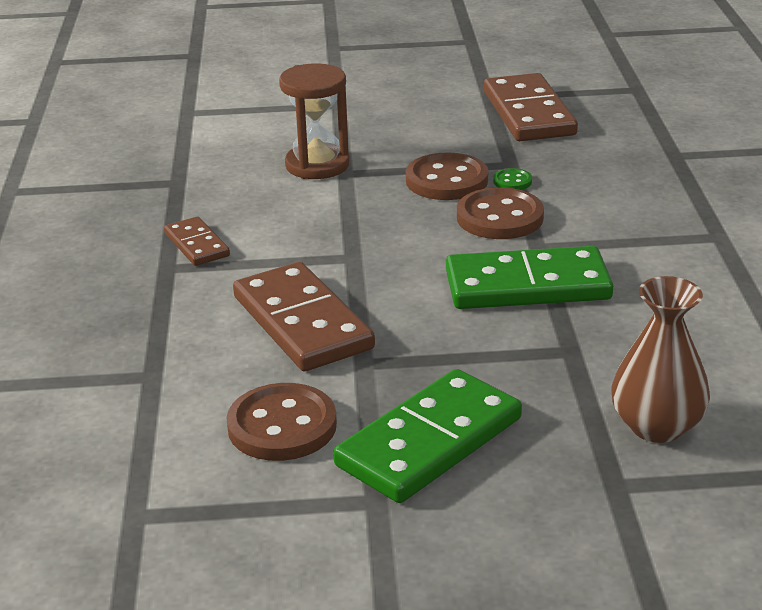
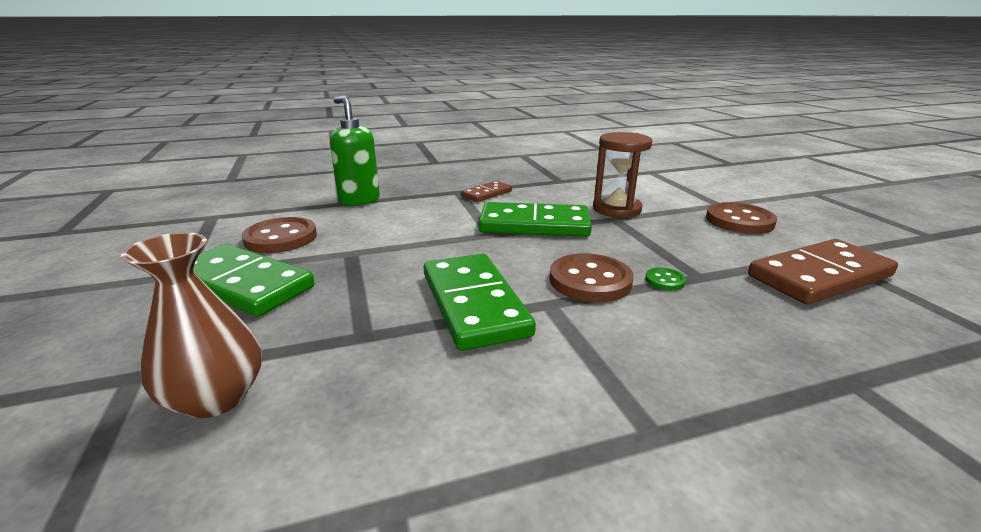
camera: 75 degrees right, 5 degrees down
brown domino [233,262,375,371] -> none
brown button [406,152,488,200] -> brown button moved to [706,202,777,234]
none -> green soap dispenser [330,96,380,206]
none -> green domino [479,202,592,237]

